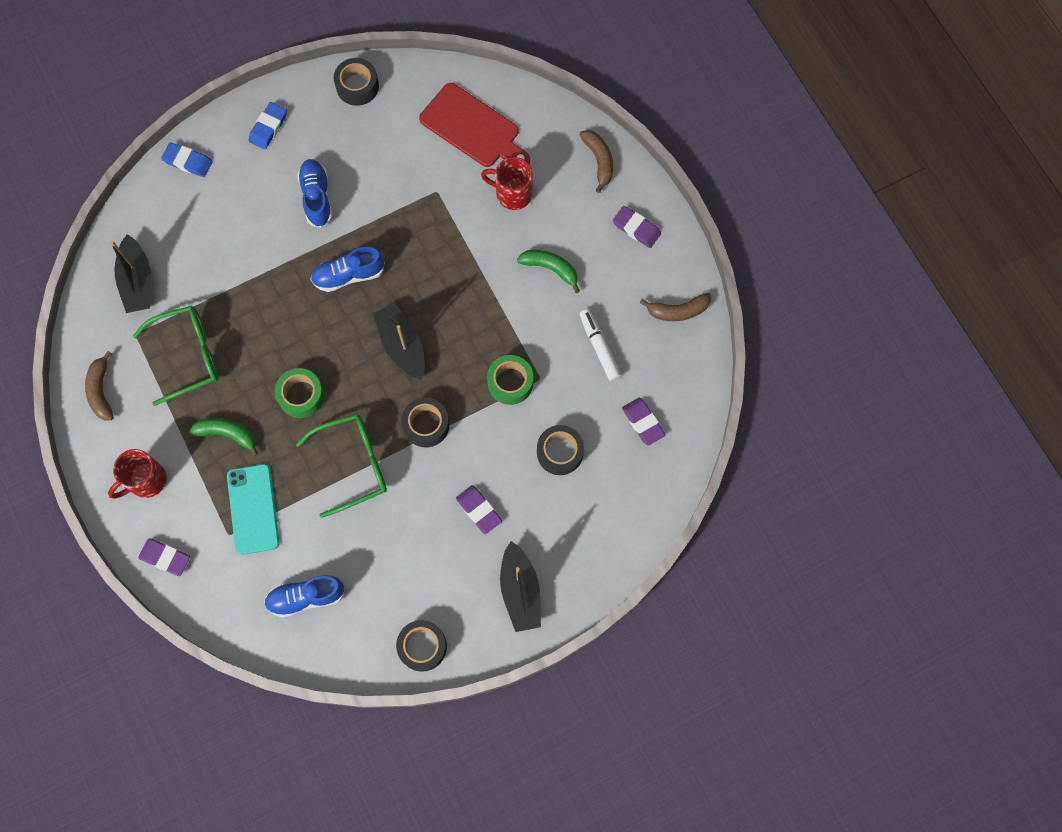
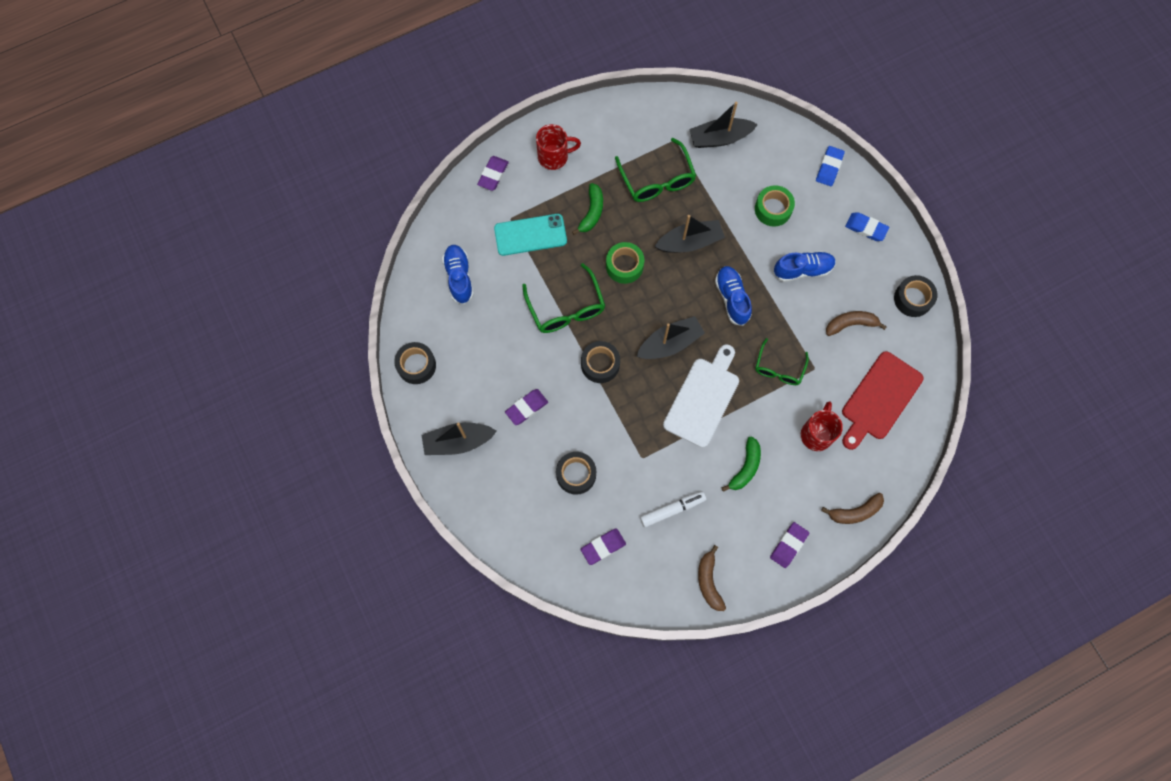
camera: 90 degrees right, 0 degrees up
brown banana [85,351,114,420] -> brown banana moved to [826,311,887,336]
red mug [108,449,167,499] -> red mug turned 120 degrees clockwise [536,124,581,170]
green tape [487,355,533,405] -> green tape moved to [755,185,795,227]
none -> black boat [654,215,725,253]
none -> white cutting board [663,344,739,448]
none -> green glasses [756,338,809,385]

